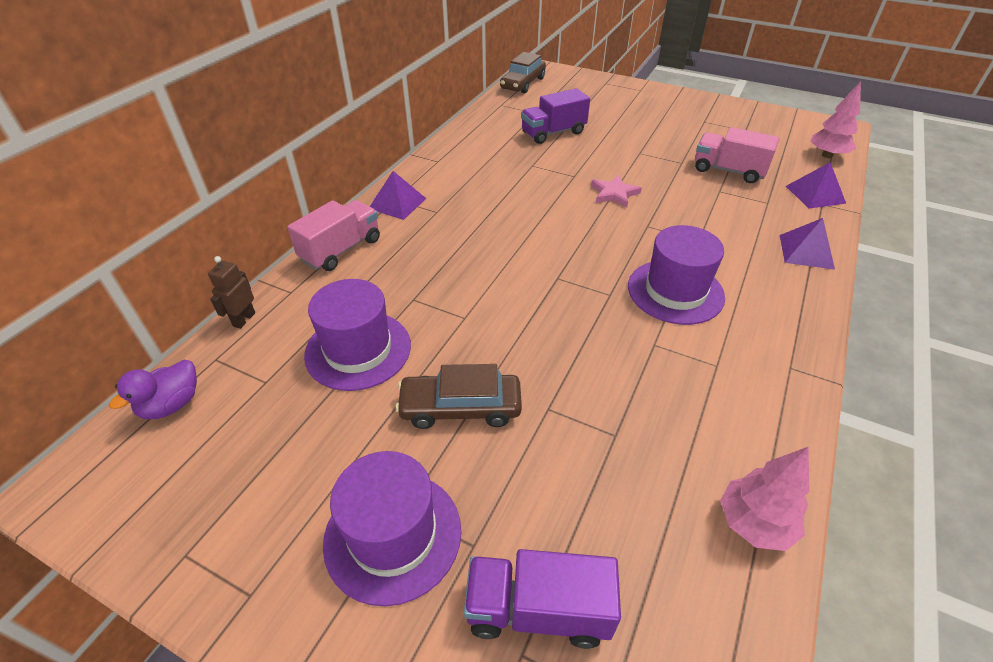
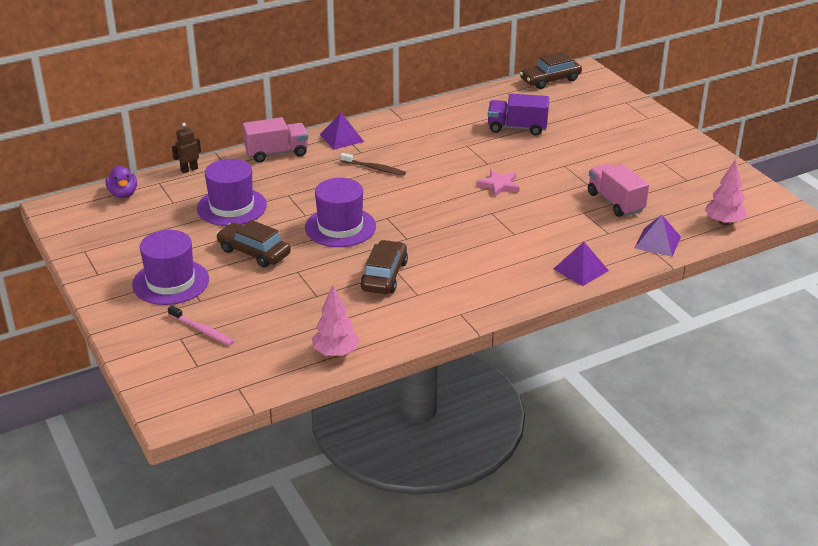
camera: 35 degrees right, 10 degrees down
purple duck [109,360,197,419] -> purple duck turned 90 degrees counterclockwise [106,166,137,198]
purple truck [464,549,621,649] -> pink toothbrush [168,306,234,345]
purple hat [628,225,725,325] -> purple hat moved to [305,178,376,247]
none -> brown toothbrush [340,153,406,176]
none -> brown car [360,240,408,294]

